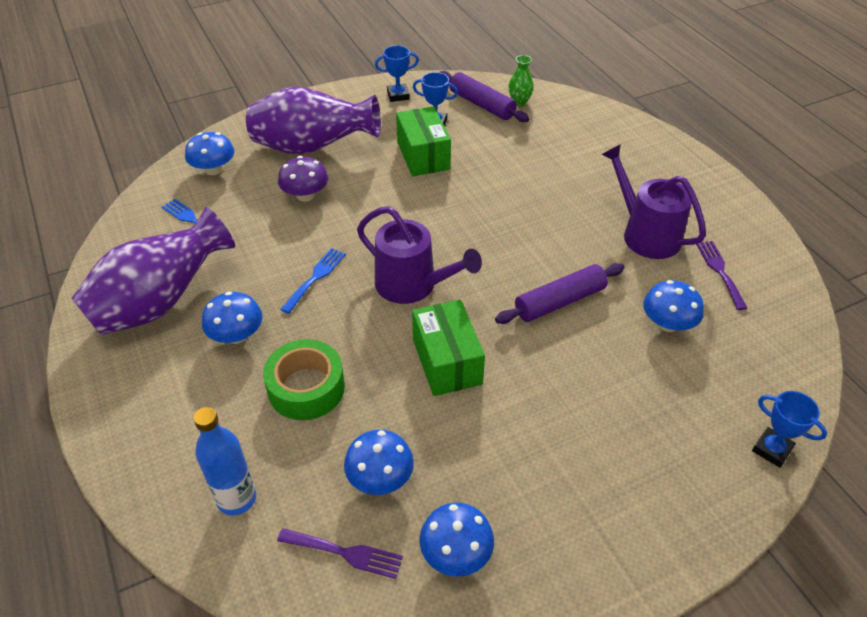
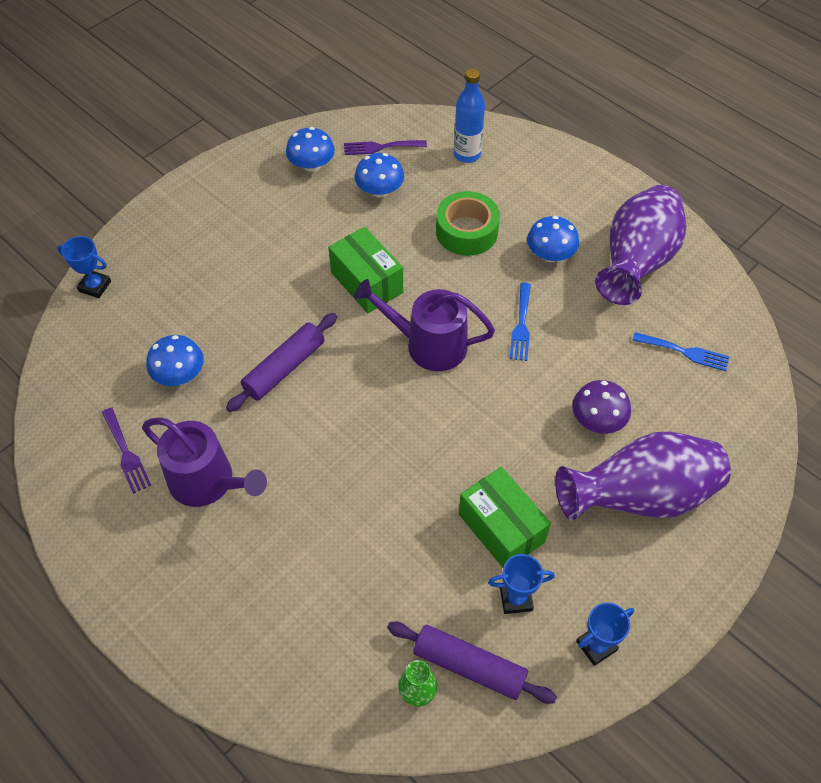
camera: 160 degrees right, 10 degrees up
blue mushroom [185,132,234,175] -> none

